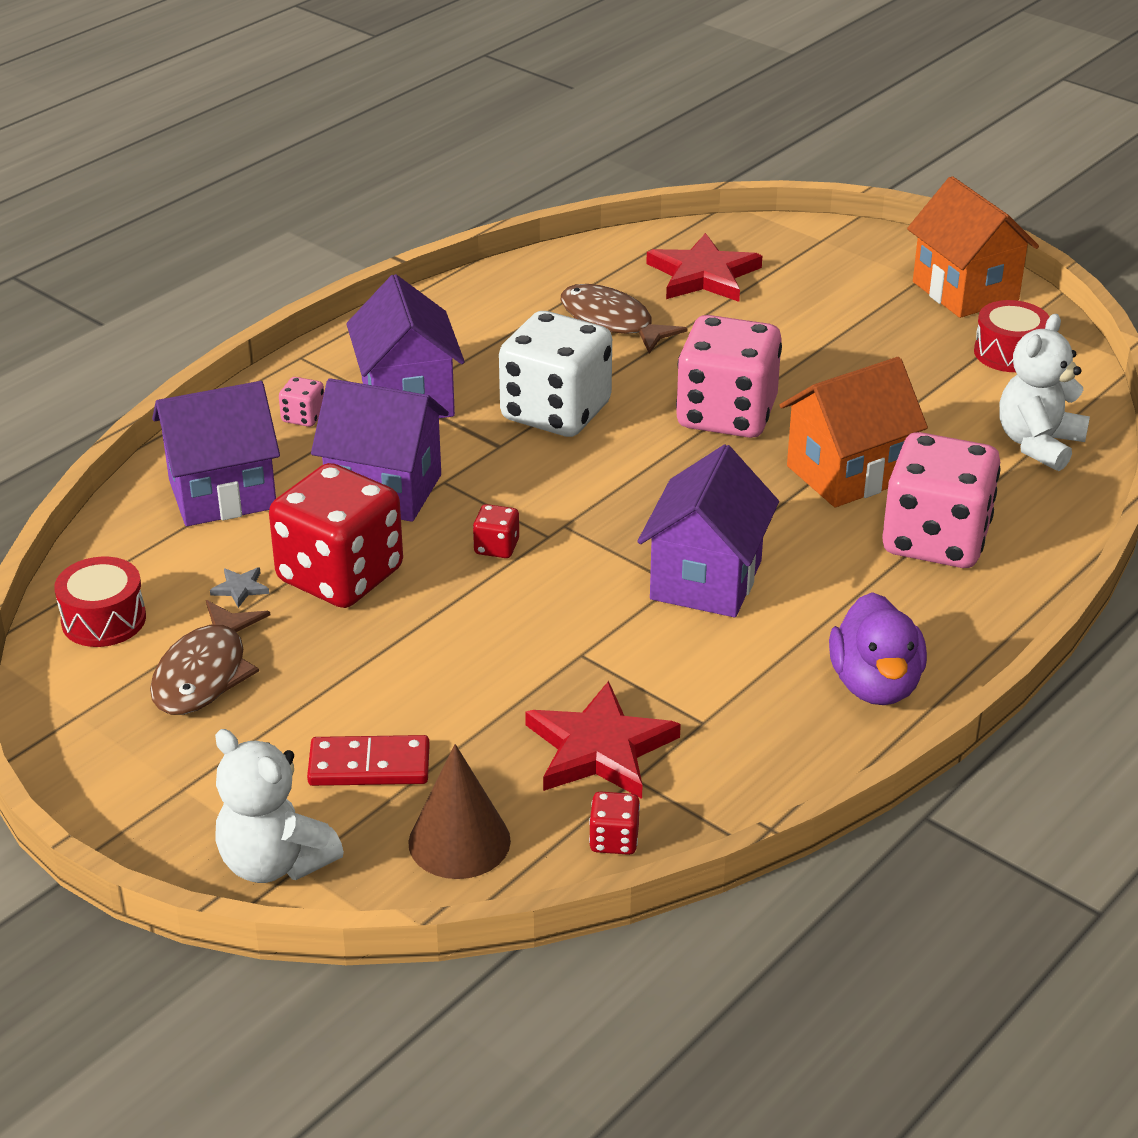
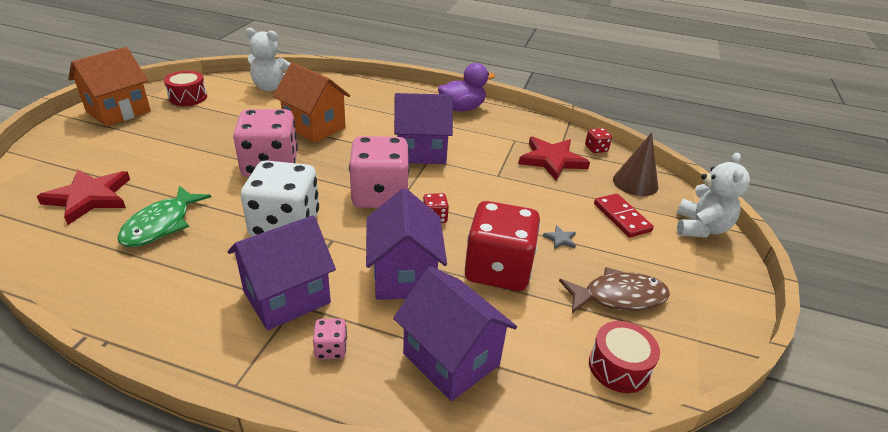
camera: 115 degrees left, 0 degrees up
grey star [210,567,269,608] -> grey star moved to [543,225,576,249]
brown fish [561,284,688,354] -> green fish [118,186,211,247]
pink dice [882,432,1001,568] -> pink dice moved to [349,136,409,208]

